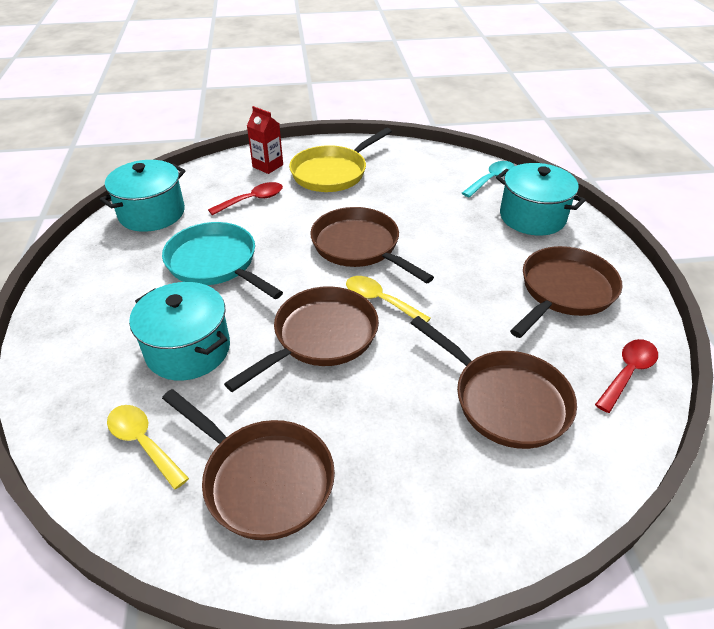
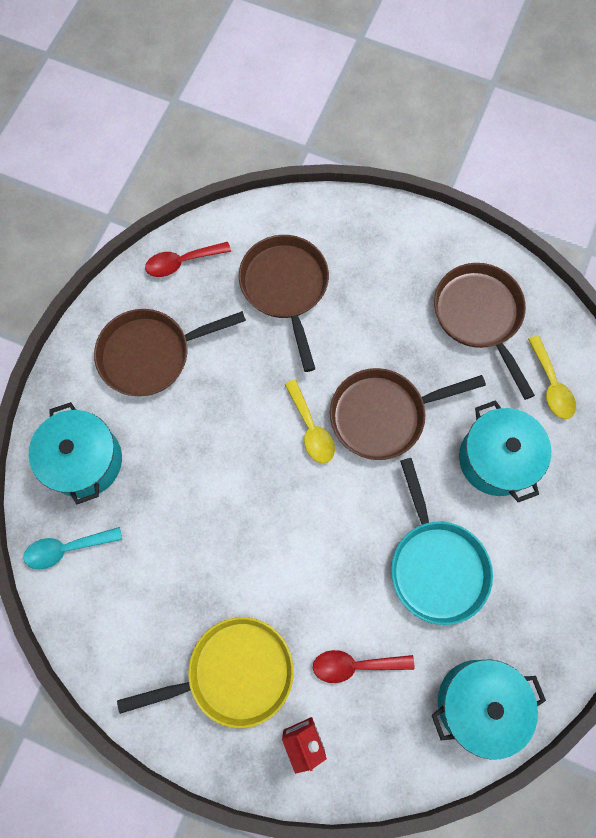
camera: 150 degrees left, 30 degrees up
brown pan [310,207,434,283] -> none

